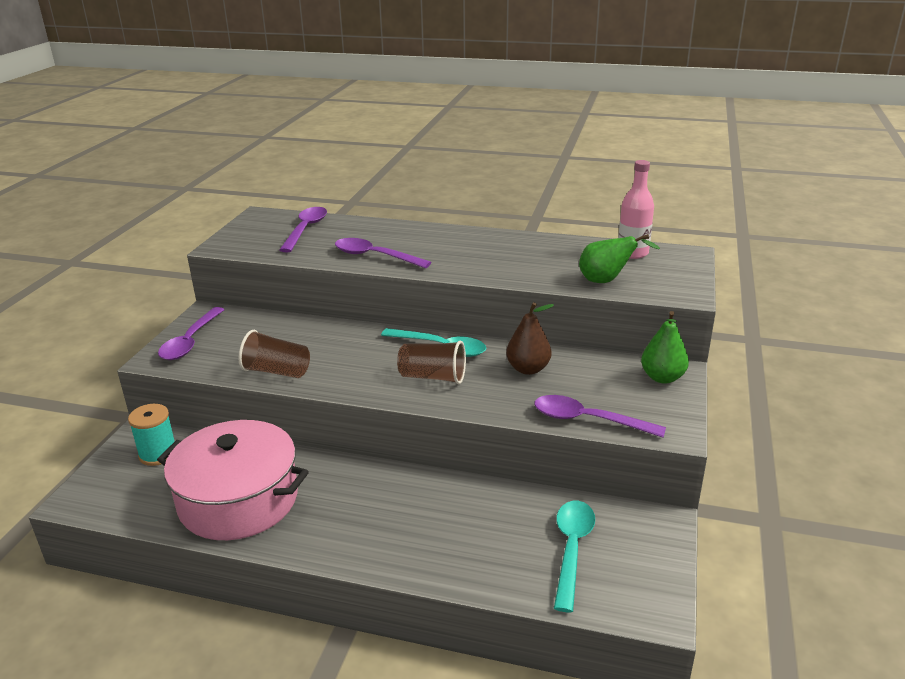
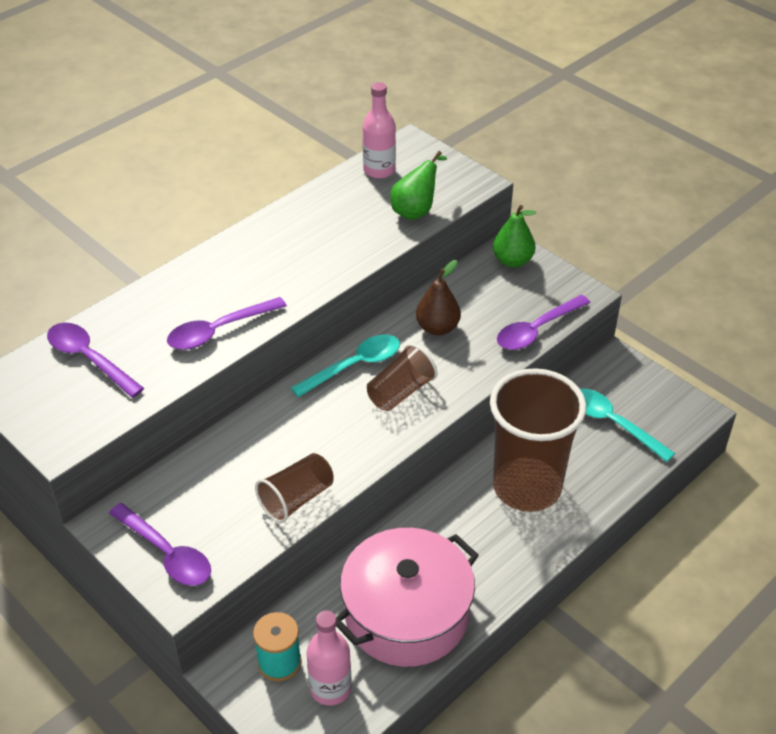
camera: 60 degrees left, 15 degrees up
none -> pink bottle [307,610,351,706]
none -> brown cup [490,368,586,512]

